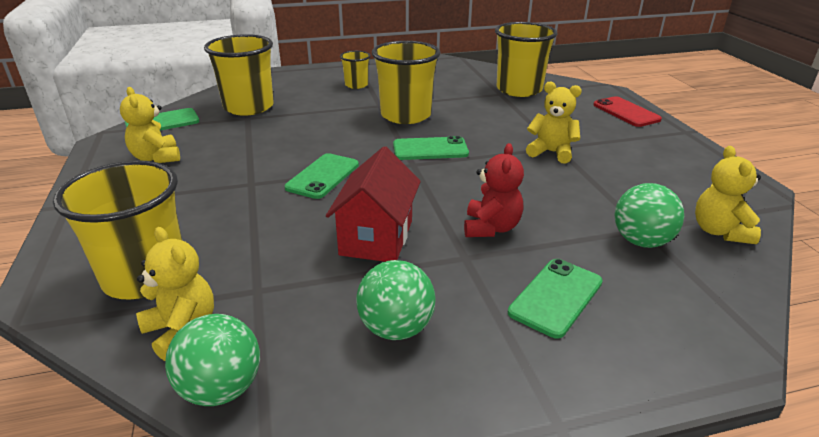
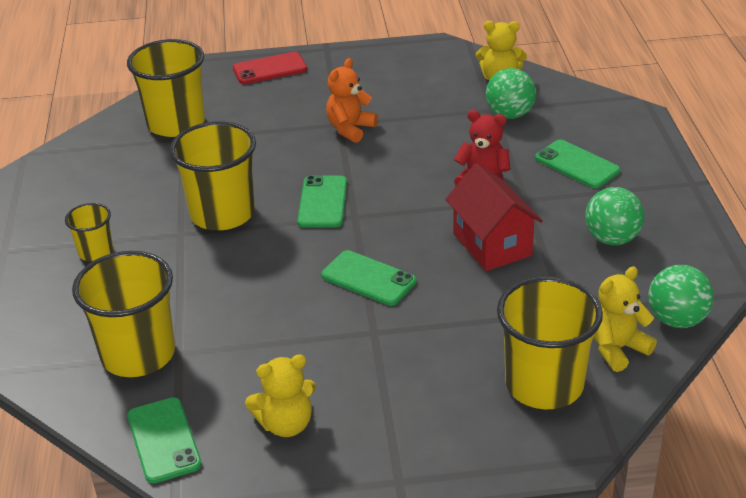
camera: 80 degrees left, 5 degrees up
red house [326,146,421,262] -> red house turned 45 degrees clockwise [445,163,543,271]
yellow teddy bear [526,82,582,164] -> orange teddy bear [326,58,378,143]

